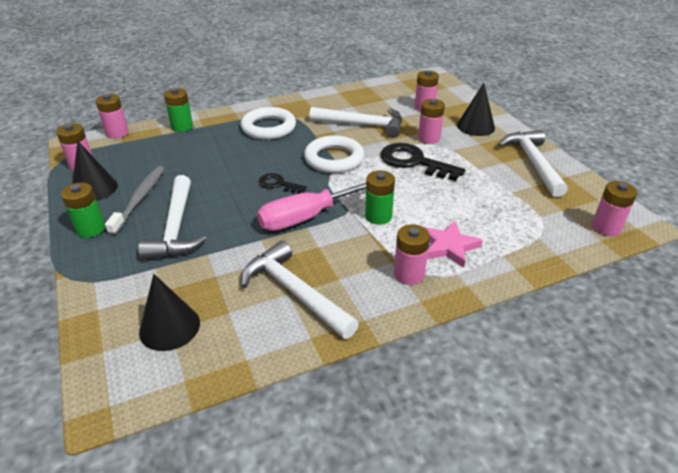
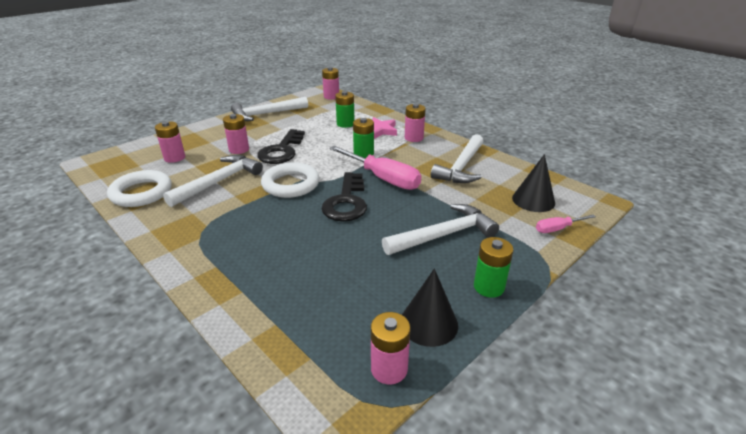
camera: 110 degrees left, 5 degrees down
pink battery [96,94,129,138] -> none
grey toothbrush [105,166,165,235] -> none
green battery [164,88,193,132] -> green battery moved to [335,91,354,128]
white ring [241,107,296,140] -> white ring moved to [107,170,172,207]
black key [259,173,307,194] -> black key [322,172,367,222], size x1.82
white hammer [309,107,402,138] -> white hammer turned 45 degrees clockwise [163,155,263,207]
black cone [457,83,495,136] -> none
none -> pink screwdriver [536,215,596,233]

